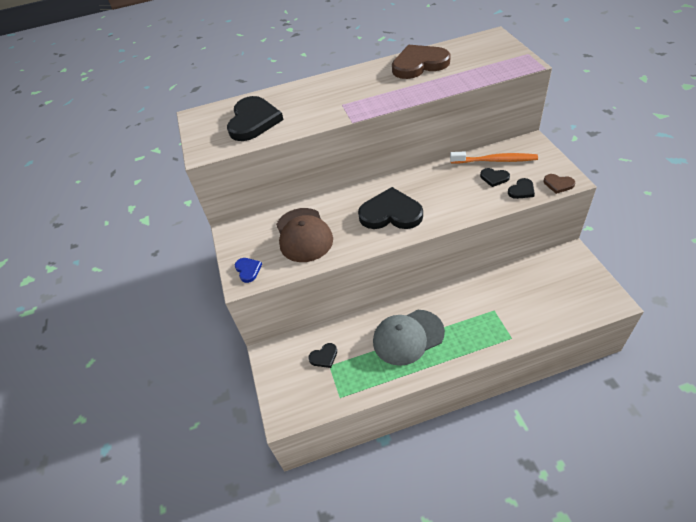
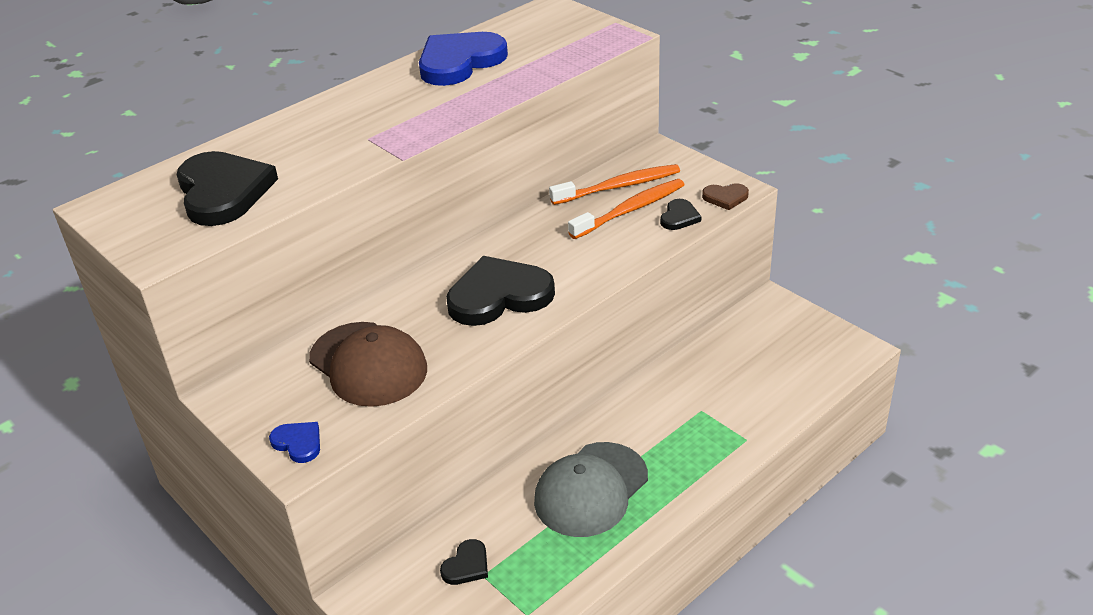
camera: 30 degrees left, 10 degrees down
brown heart [392,45,451,79] -> blue heart [419,32,508,86]
black heart [480,168,510,187] -> orange toothbrush [568,179,685,239]

